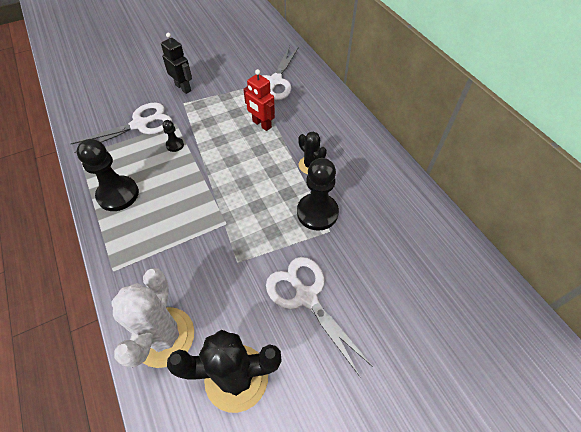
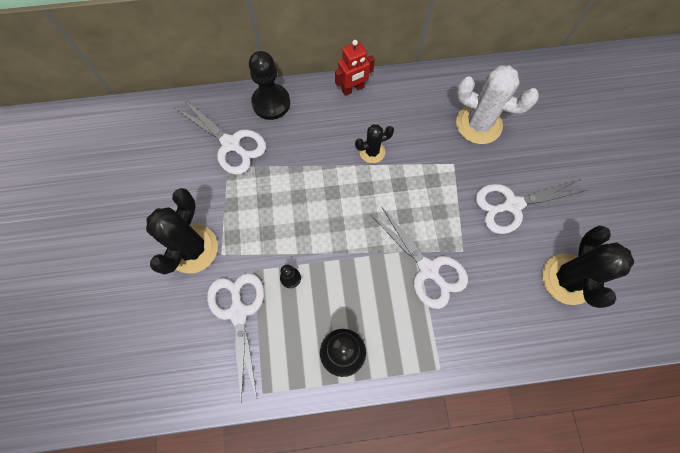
camera: 70 degrees left, 15 degrees up
white cactus [111,268,194,368] -> white cactus moved to [456,65,539,144]
black robot [161,32,192,94] -> black cactus [146,188,218,275]
red robot [243,69,275,131] -> red robot moved to [335,40,375,96]
black pawn [297,158,339,231] -> black pawn moved to [249,51,290,120]
none -> white scissors [370,206,468,309]

